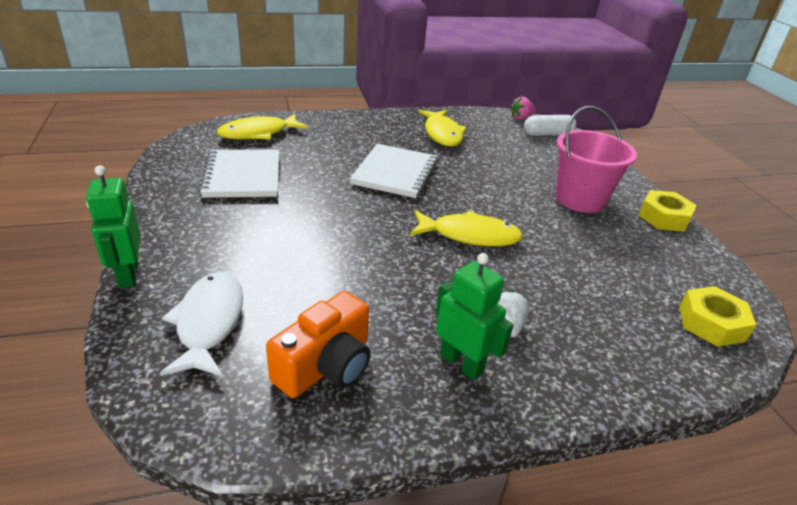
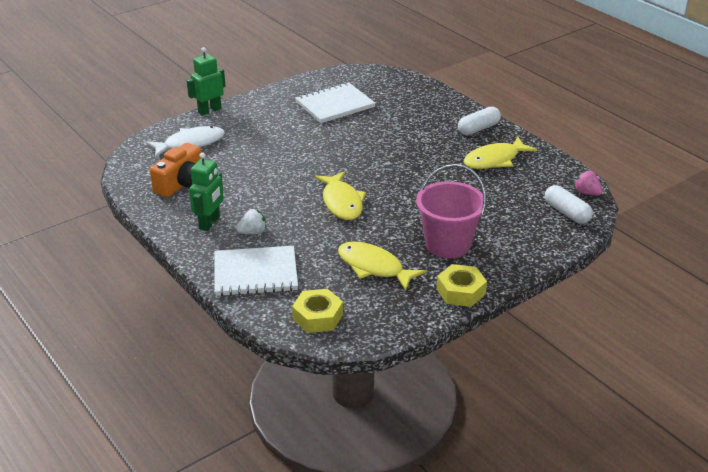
camera: 70 degrees right, 0 degrees up
yellow fish [217,114,308,140] -> yellow fish moved to [338,241,426,291]
orange camera [266,291,371,398] -> orange camera turned 75 degrees counterclockwise [150,143,202,197]
white notebook [350,144,438,198] -> white notebook moved to [215,246,298,296]
none -> white capsule [458,107,501,135]

